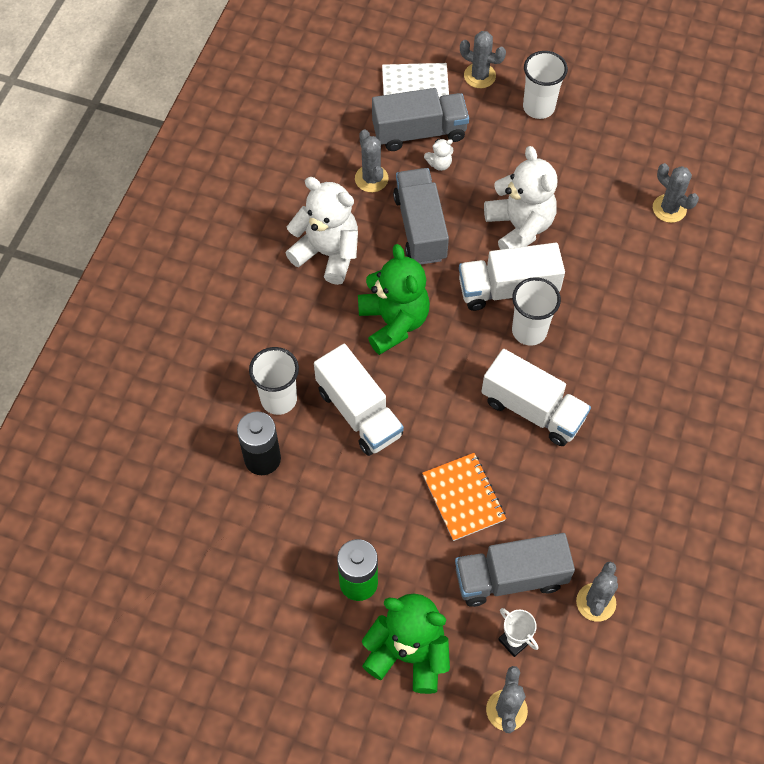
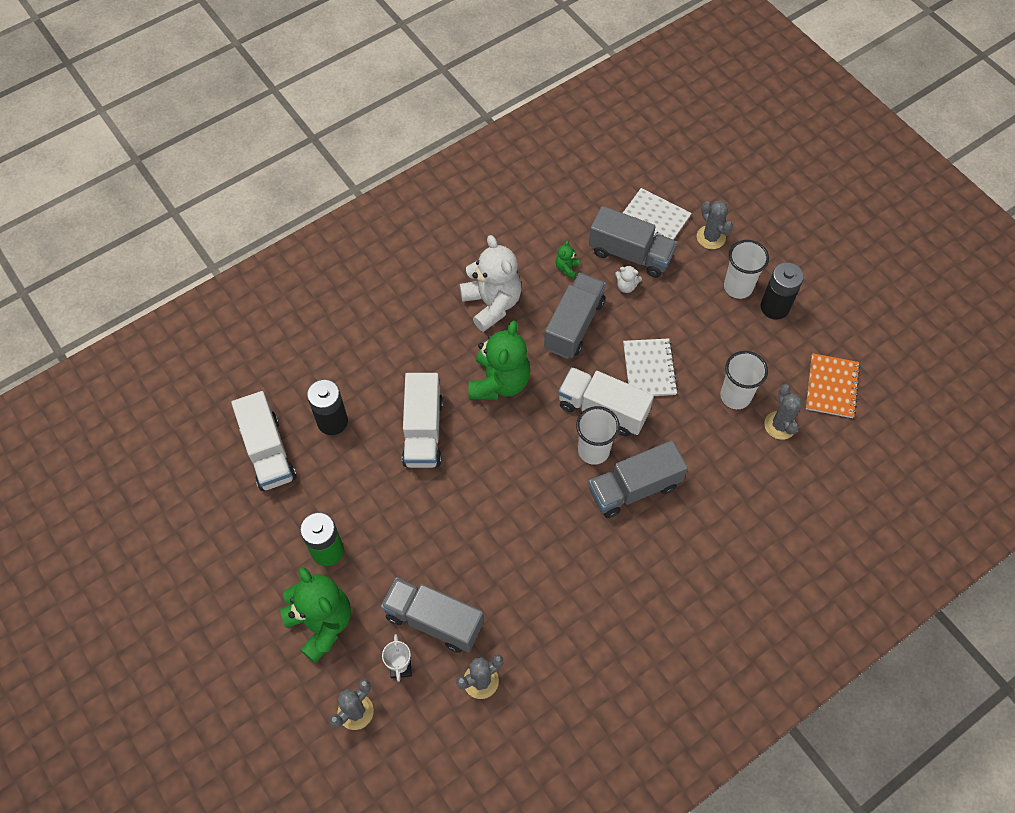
camera: 35 degrees right, 0 degrees up
white cup [249,347,299,415] -> white cup moved to [720,351,768,409]
grey cactus [355,129,389,192] -> green teddy bear [556,241,579,279]
orange notebook [422,453,506,541] -> orange notebook moved to [806,353,860,418]
white truck [482,349,591,446] -> white truck moved to [231,391,296,491]
white teddy bear [484,146,557,250] -> white notebook [623,338,678,396]
none -> grey truck [589,440,688,518]
none -> black battery [761,262,804,319]

